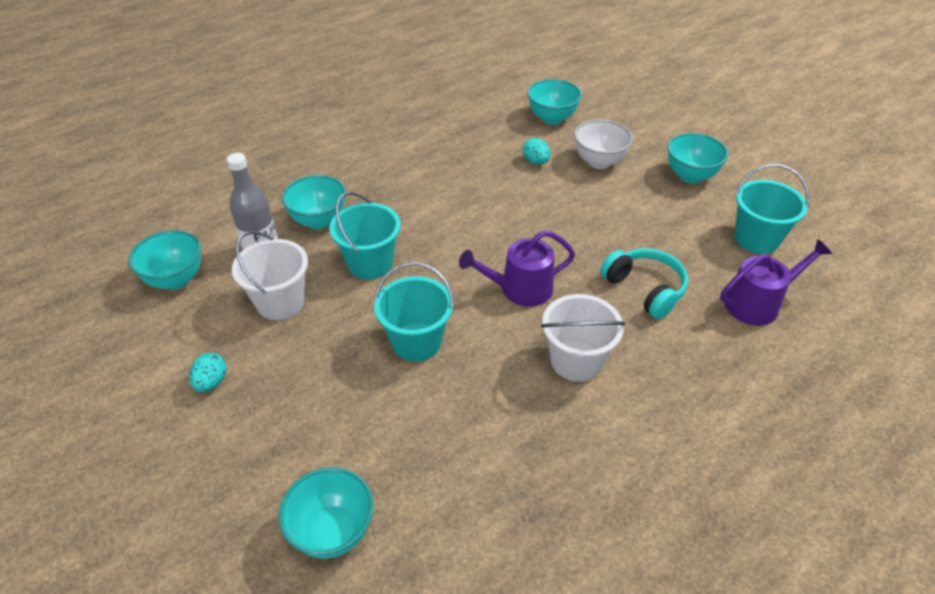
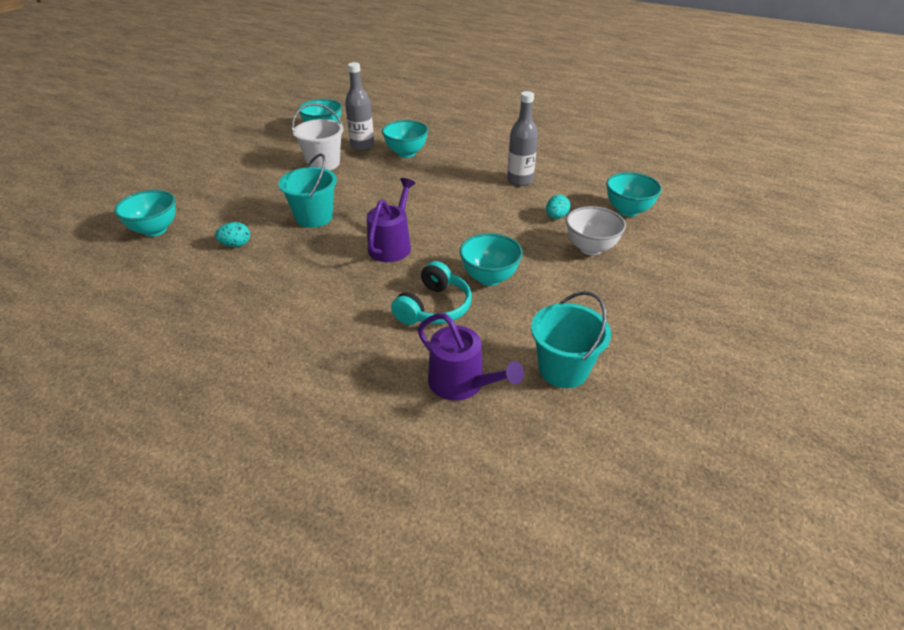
camera: 65 degrees right, 5 degrees down
turquoise egg [189,353,227,392] -> turquoise egg moved to [215,222,250,247]
turquoise bucket [329,192,401,279] -> none
purple watering can [459,230,575,307] -> purple watering can turned 60 degrees clockwise [367,178,415,262]
white bucket [541,294,626,382] -> none
turquoise bowl [667,133,729,184] -> turquoise bowl moved to [459,233,523,286]
none -> grey bottle [507,91,538,186]

